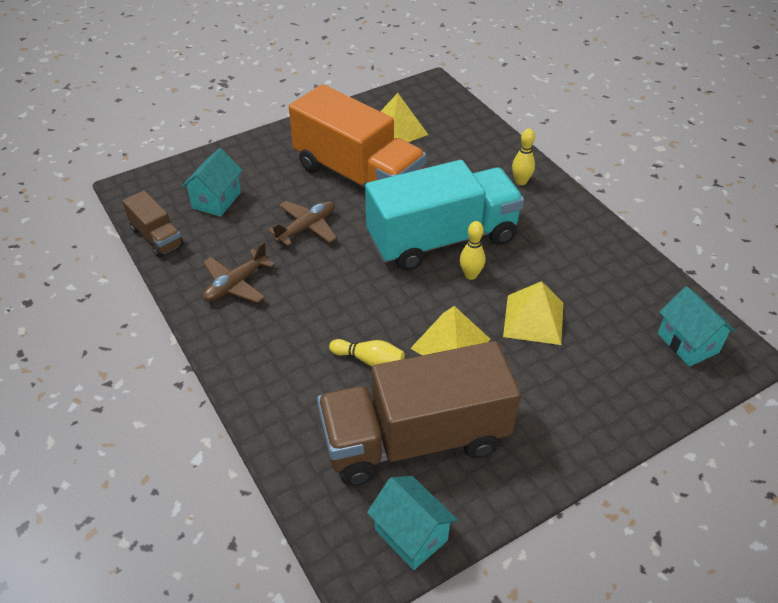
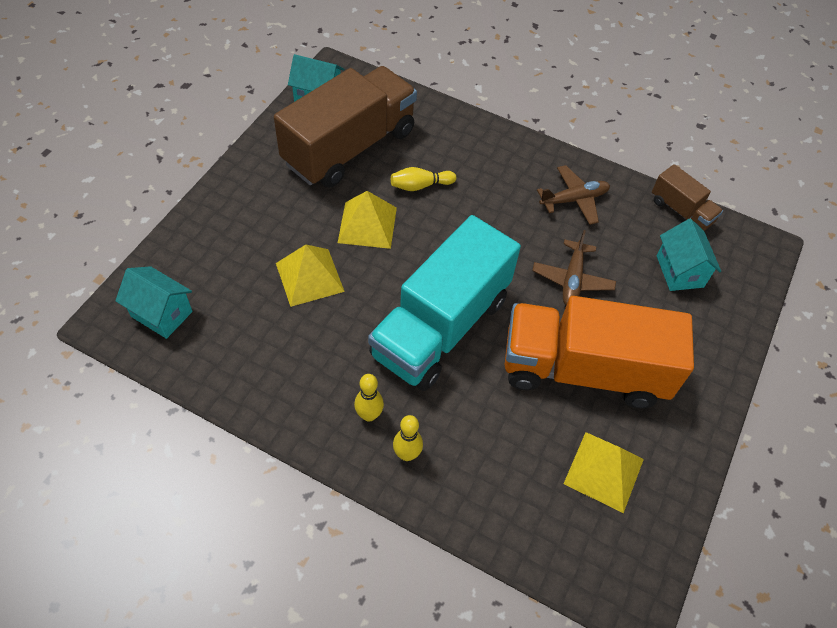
camera: 145 degrees right, 10 degrees up
brown truck [122,190,184,257] -> brown truck turned 150 degrees counterclockwise [652,164,723,231]
brown plane [203,242,275,303] -> brown plane turned 60 degrees clockwise [537,165,610,225]
yellow bowling pin [460,221,485,280] -> yellow bowling pin moved to [354,374,384,422]

